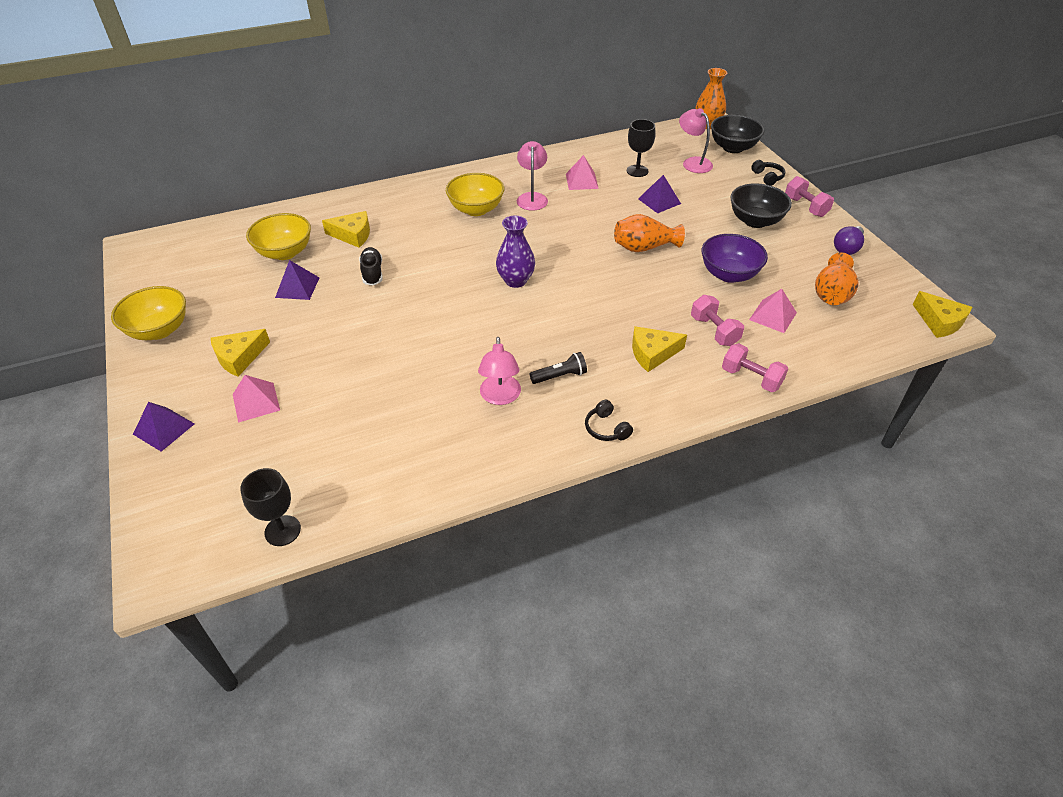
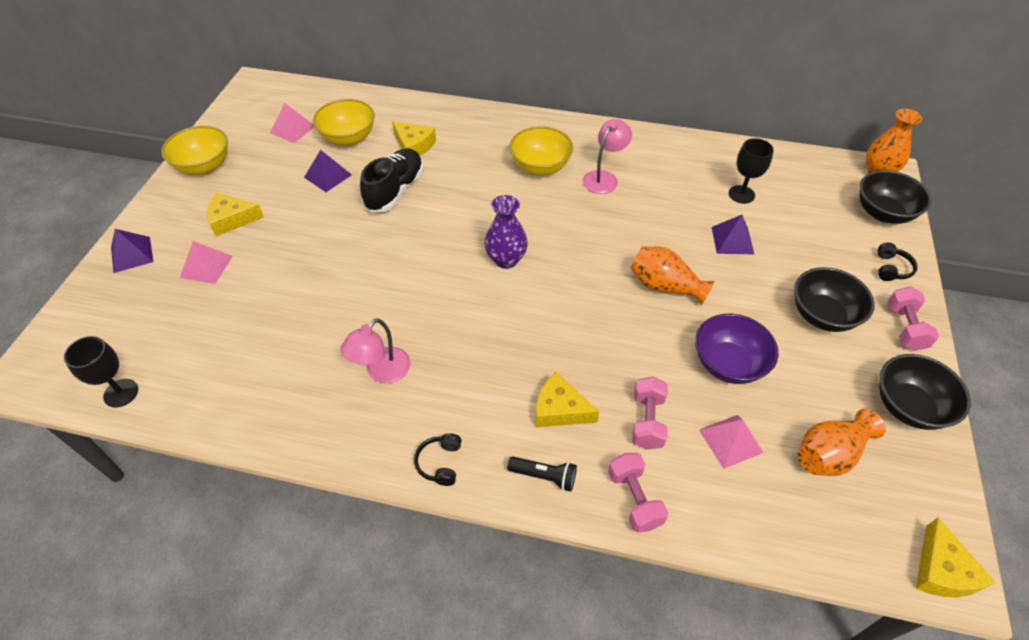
camera: 35 degrees right, 5 degrees up
black shoe [359,247,383,285] -> black shoe [360,148,424,212], size x1.63
black flashlight [530,352,587,384] -> black flashlight moved to [507,456,577,492]
pink pyramid [566,155,599,190] -> pink pyramid moved to [270,103,314,143]
pink lamp [679,108,713,173] -> none
purple light bulb [834,226,864,255] -> black bowl [879,354,971,430]

